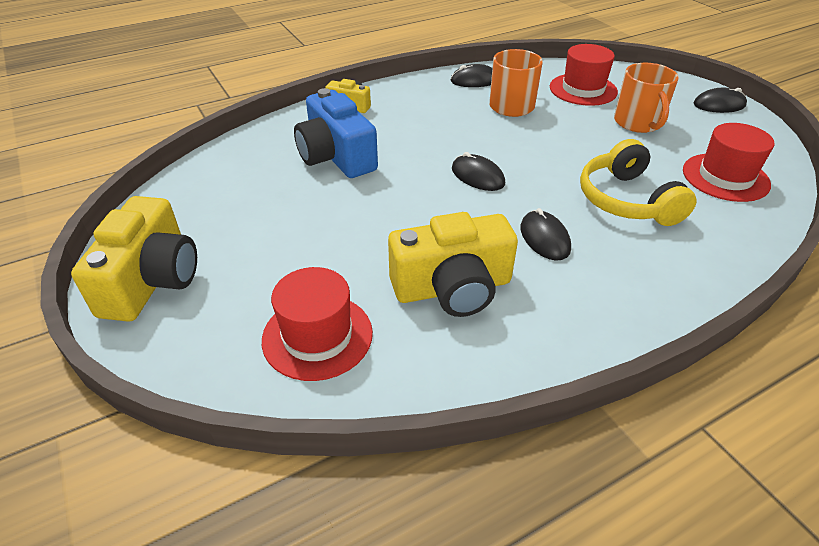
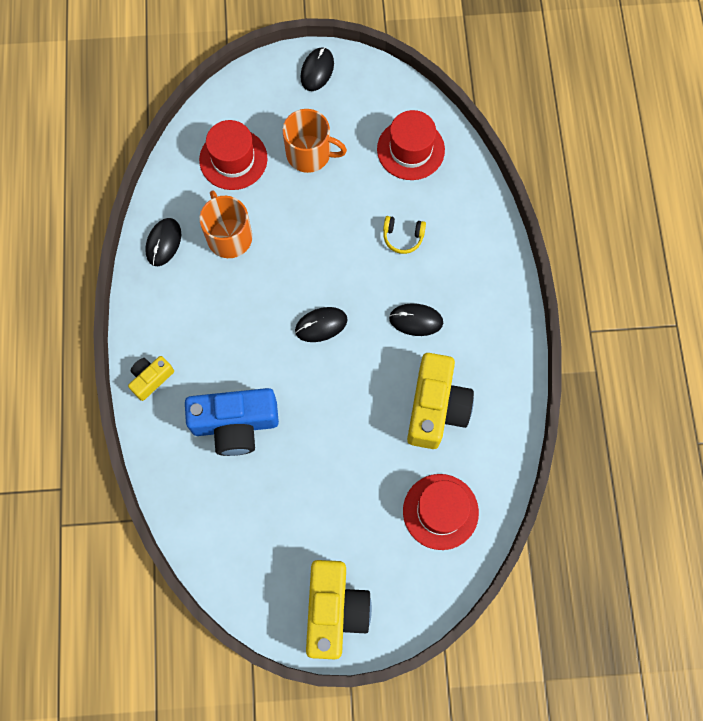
camera: 65 degrees left, 30 degrees up
yellow camera [71,196,197,322] -> yellow camera turned 60 degrees clockwise [306,560,372,659]
yellow headphones [580,139,696,226] -> yellow headphones [383,216,426,254], size x0.51

